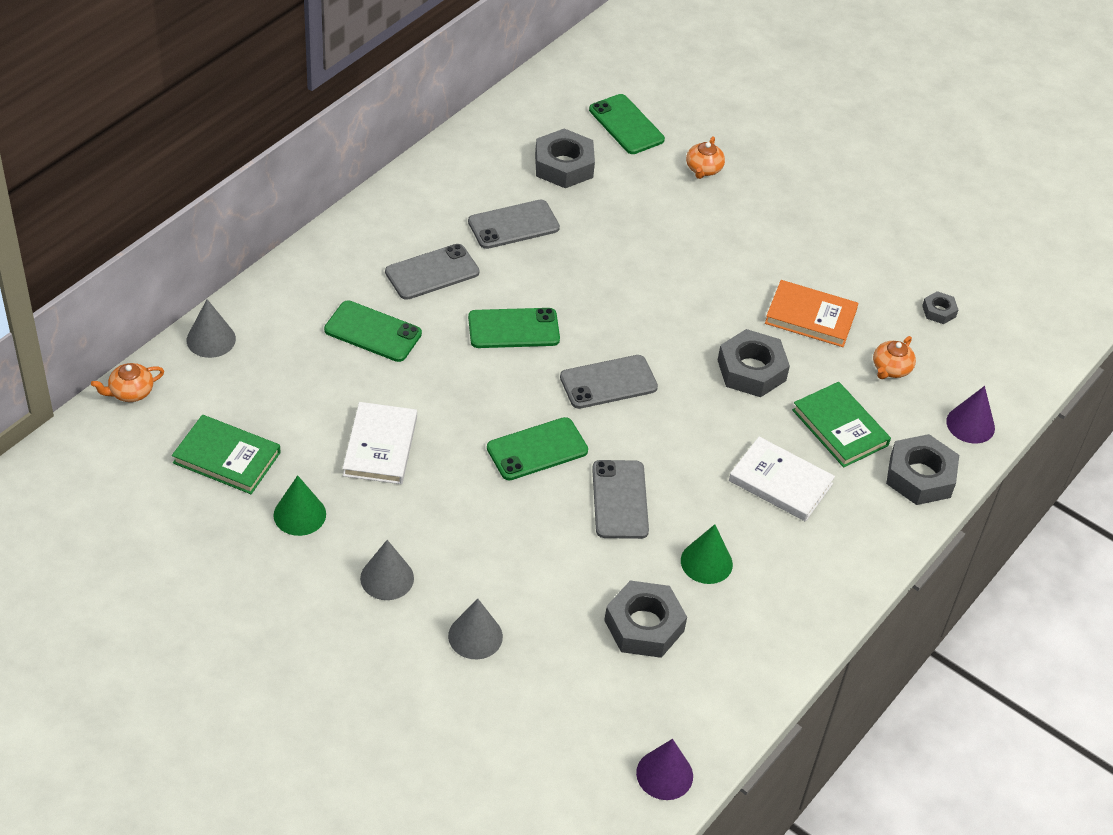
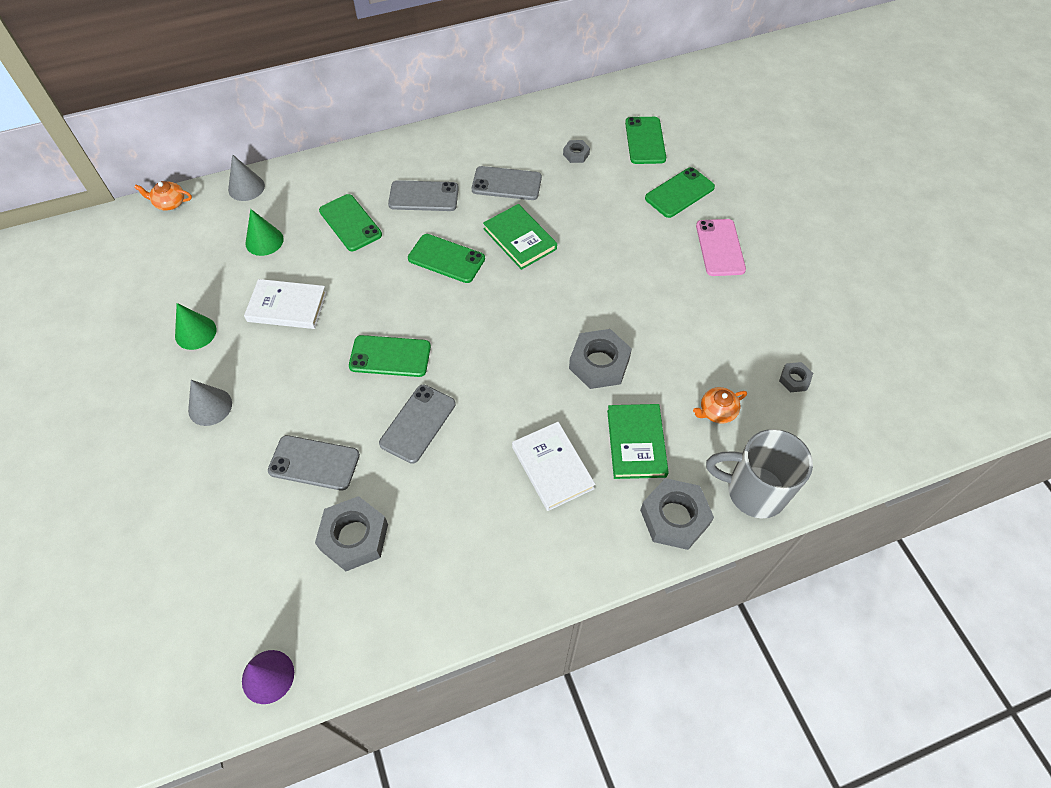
camera: 35 degrees right, 10 degrees up
green book [172,415,281,494] -> green book moved to [483,204,557,270]
white book [343,402,417,484] -> white book turned 60 degrees clockwise [244,279,327,329]
grey cone [448,599,503,659] -> none
grey nut [535,129,595,188] -> grey nut [563,140,590,163], size x0.51
grey phone [560,355,658,409] -> grey phone moved to [268,435,360,491]
green cone [681,524,733,584] -> green cone moved to [245,209,284,256]
orange teapot [686,137,725,179] -> green phone [645,167,715,218]
orange book [765,280,859,347] -> none
purple cone [946,386,995,444] -> grey mug [706,429,813,519]
none -> pink phone [696,219,746,276]

